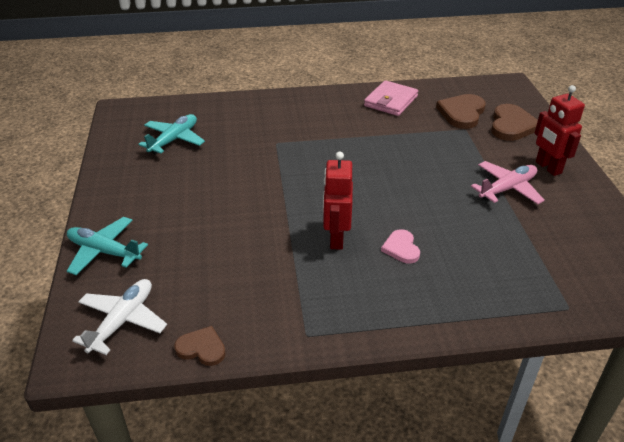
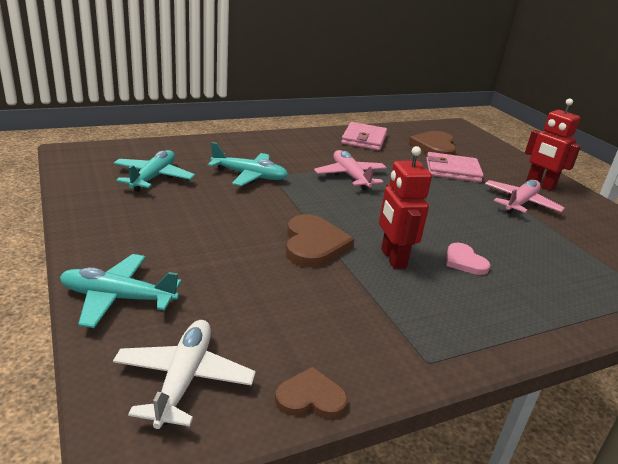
camera: 20 degrees left, 10 degrees down
brown heart [491,104,538,141] -> brown heart moved to [286,214,354,267]
none -> turquoise plane [208,142,288,186]
none -> pink plane [314,150,387,190]
none -> pink wallet [426,152,484,182]

